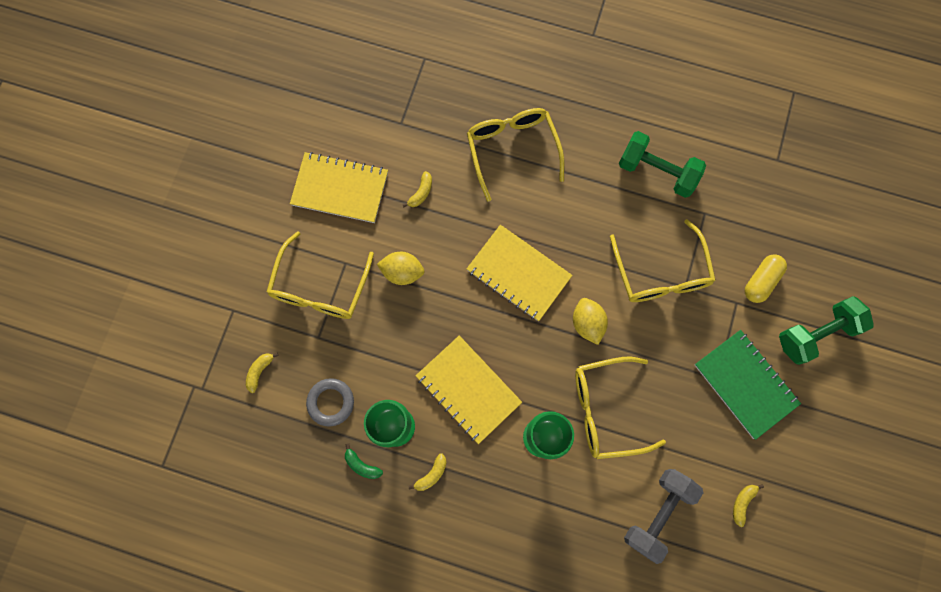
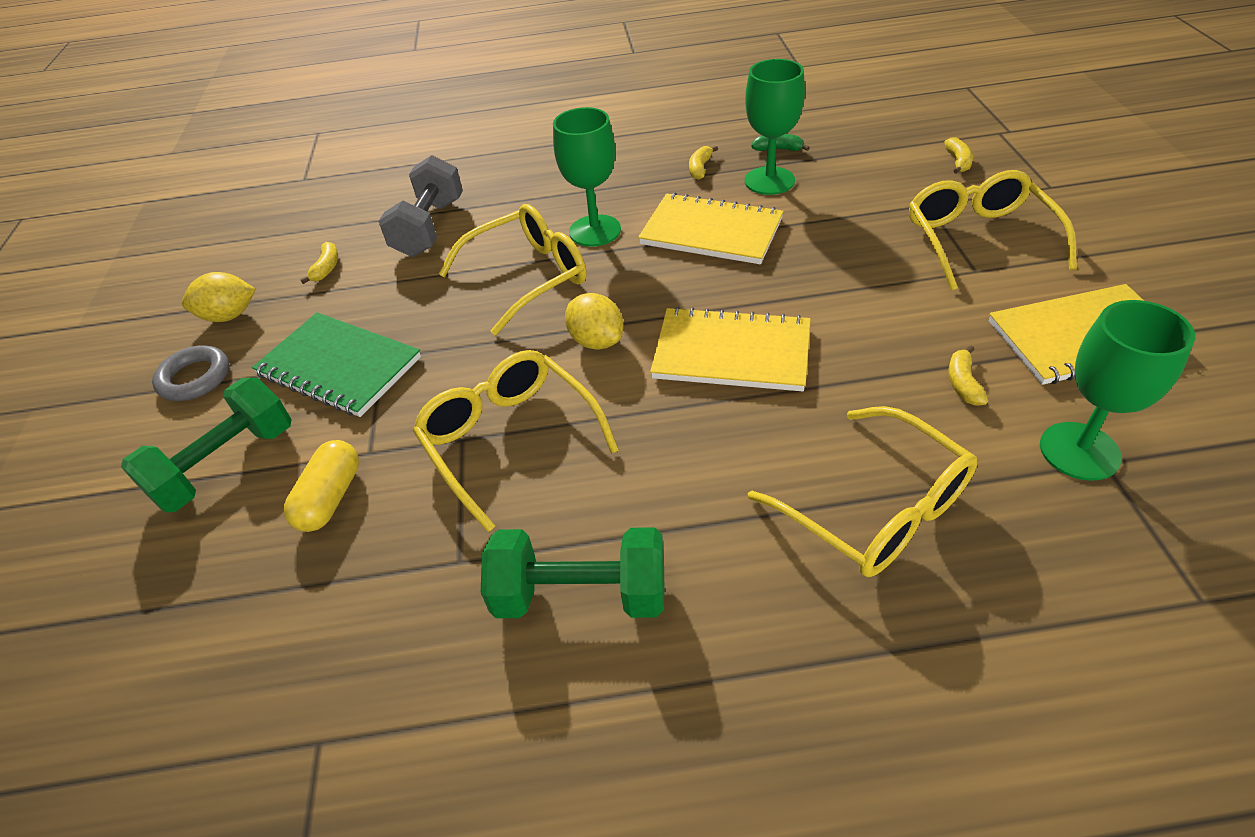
camera: 160 degrees right, 30 degrees down
grey ring [306,378,354,426] -> grey ring moved to [152,345,229,401]
yellow lemon [377,252,424,285] -> yellow lemon moved to [182,272,256,322]
none -> green goblet [1040,300,1196,481]

